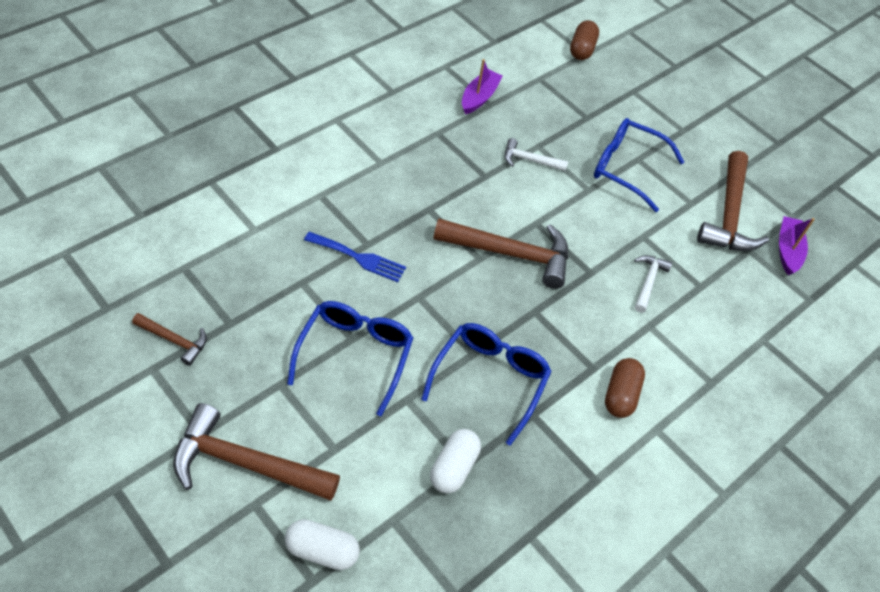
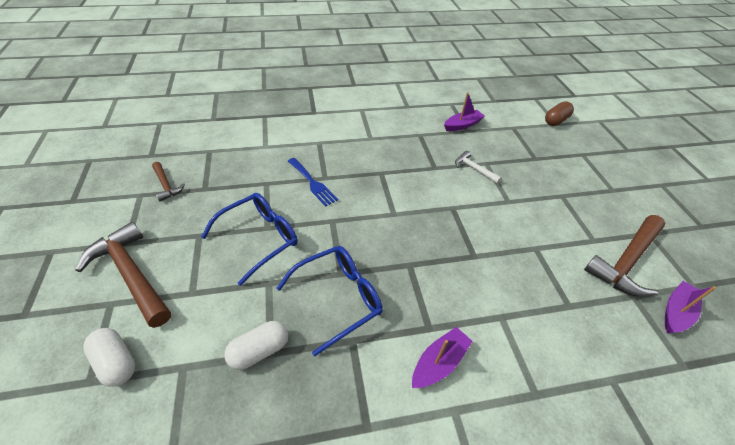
camera: 35 degrees right, 5 degrees down
brown hammer [433,218,568,289] -> none
blue glasses [594,118,684,212] -> none
brown capsule [605,358,645,418] -> purple boat [412,327,473,388]
white hammer [634,255,672,313] -> none

